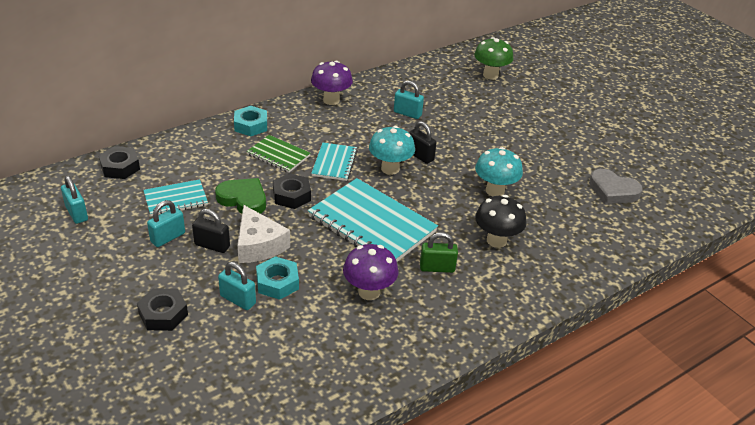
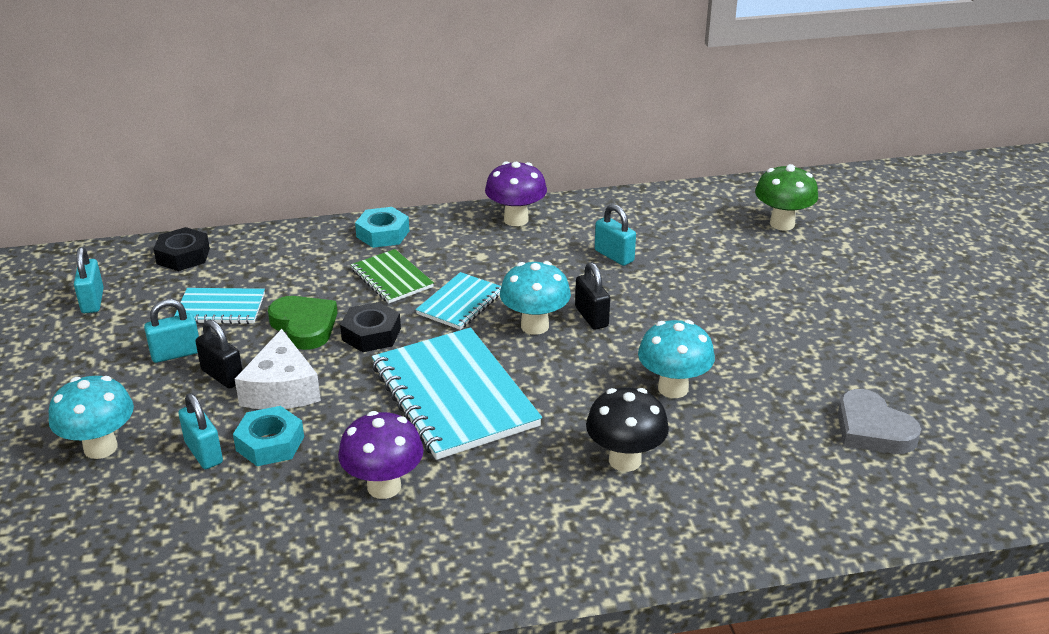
camera: 25 degrees right, 5 degrees down
black nut [137,288,188,331] -> turquoise mushroom [49,376,134,459]
green padlock [420,232,458,273] -> none

